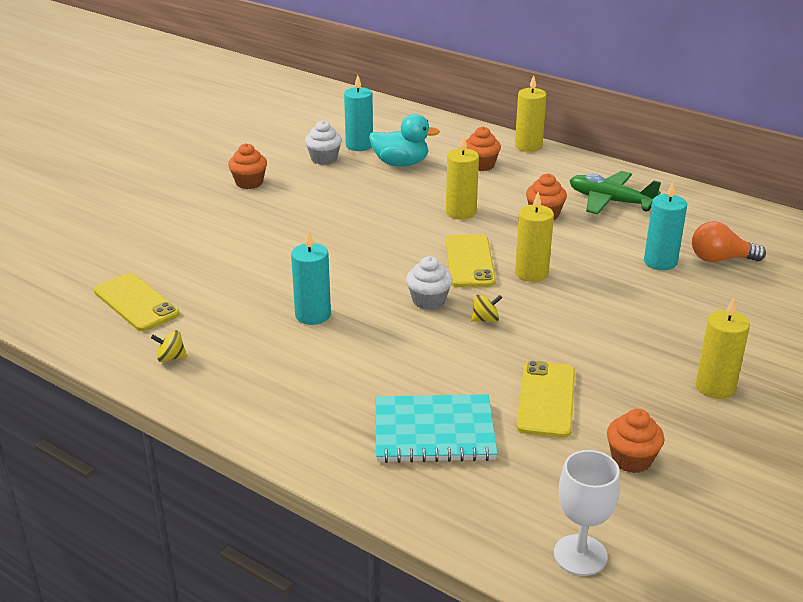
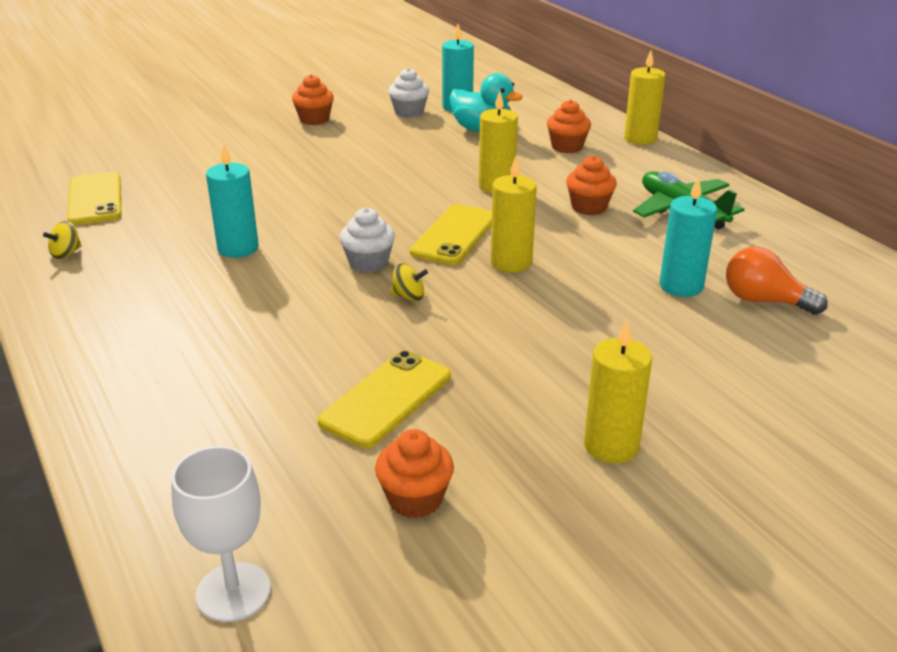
camera: 25 degrees right, 0 degrees up
yellow spinning top [151,330,187,362] -> yellow spinning top turned 75 degrees counterclockwise [43,221,82,259]
turquoise notebook [375,394,498,463] -> none

